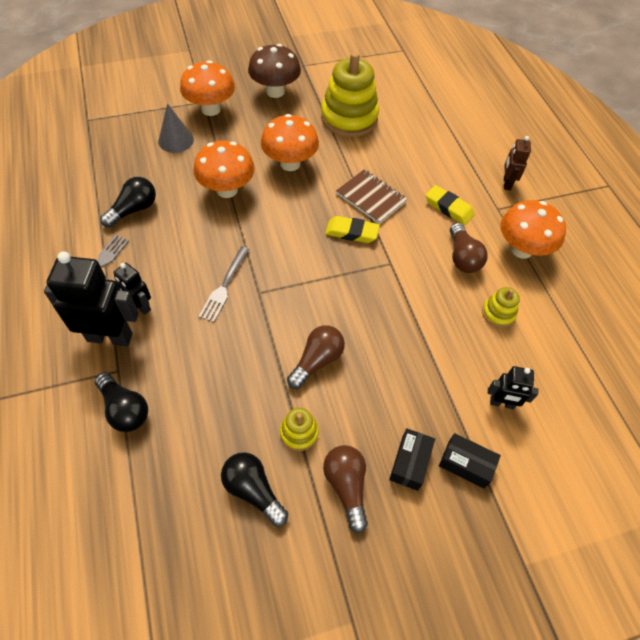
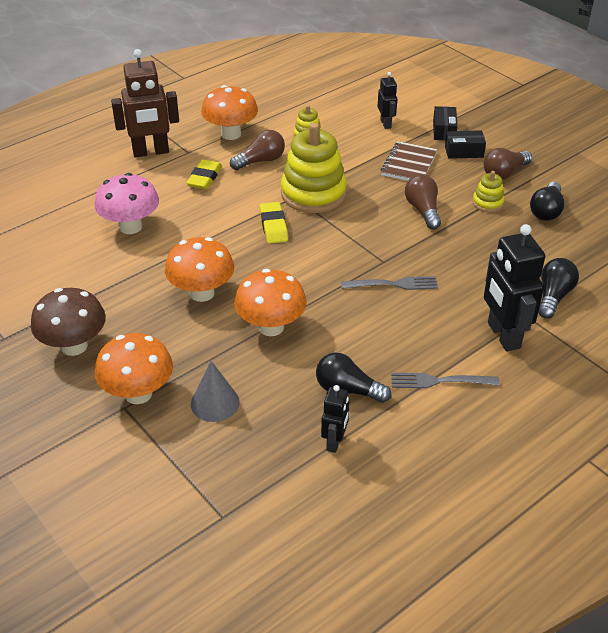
camera: 110 degrees left, 15 degrees down
black robot [113,263,151,315] -> black robot moved to [321,385,349,453]
brown light bulb [287,325,345,389] -> brown light bulb turned 60 degrees clockwise [405,175,441,229]
yellow stacking toy [321,52,379,137] -> yellow stacking toy moved to [281,123,347,213]
brown notebook [336,169,407,224] -> brown notebook moved to [381,141,437,181]
brown robot [504,136,531,190] -> brown robot [111,49,179,157], size x1.86
none -> pink mushroom [94,173,159,234]

